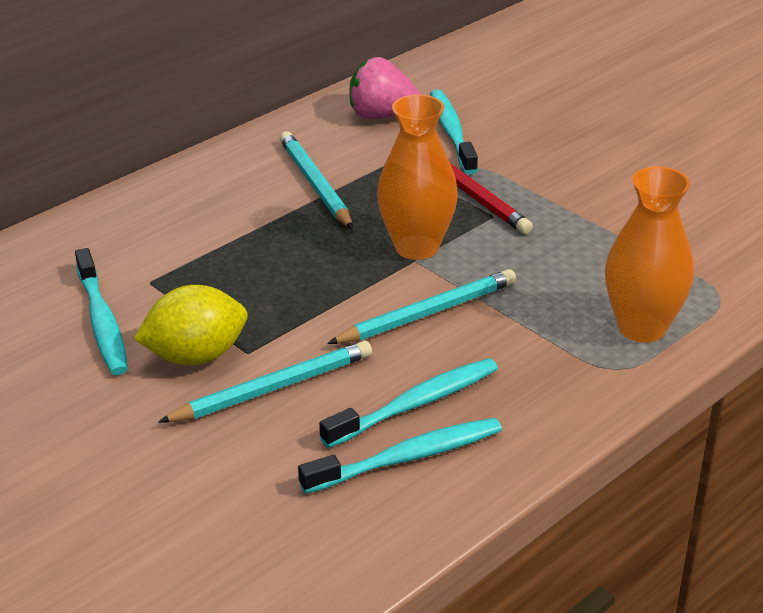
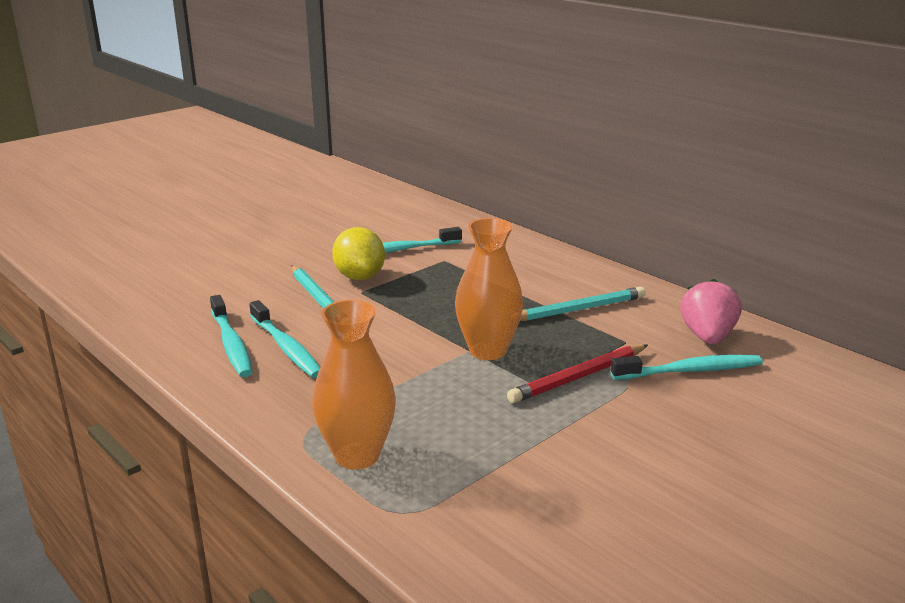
camera: 90 degrees right, 10 degrees down
turquoise pencil [327,269,516,344] -> none

